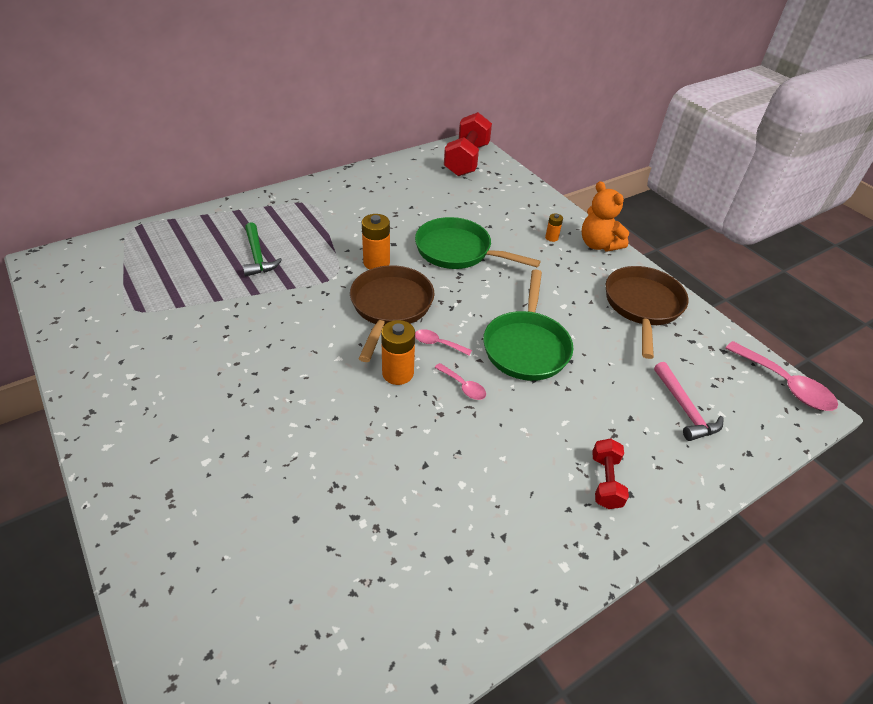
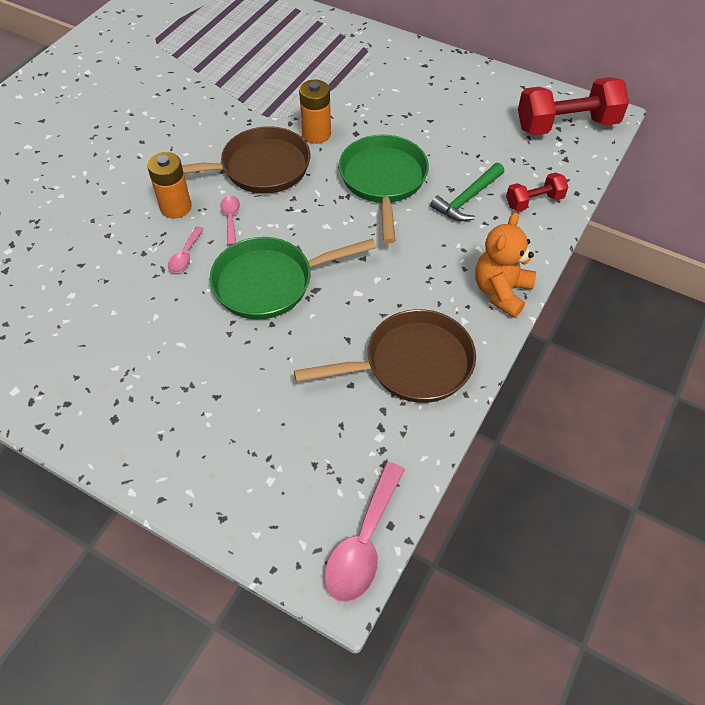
camera: 65 degrees right, 10 degrees up
green hammer [243,222,282,276] -> green hammer moved to [430,163,504,221]
orange battery [545,213,563,242] -> none
red dumbbell [592,439,629,509] -> red dumbbell moved to [506,172,568,212]
pink hammer [654,362,724,441] -> none

